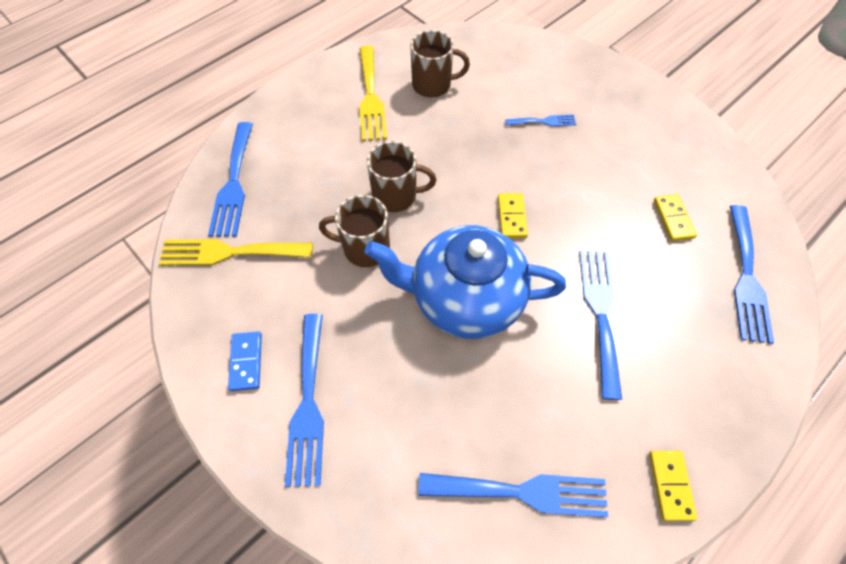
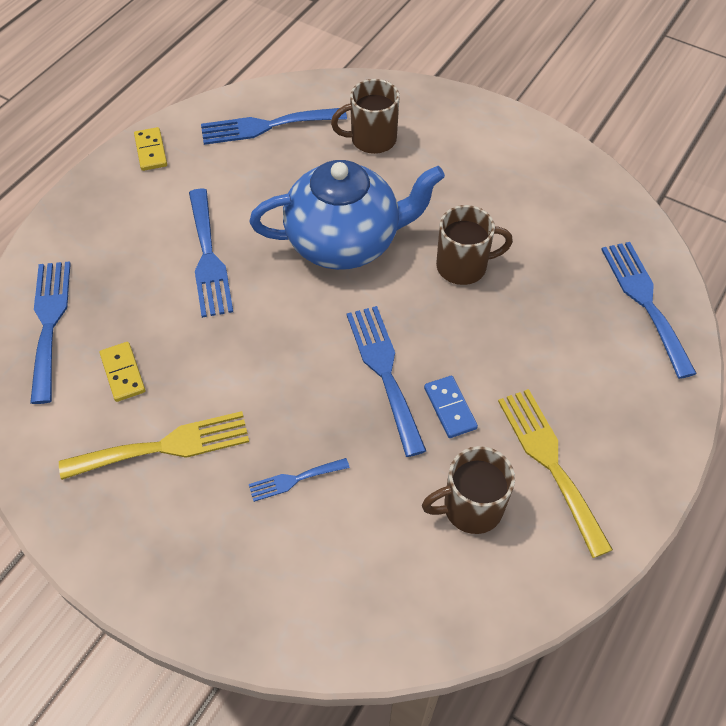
camera: 165 degrees right, 5 degrees down
yellow fork [159,239,313,266] -> yellow fork moved to [59,411,249,480]
blue domino [228,331,262,391] -> blue domino moved to [424,376,478,438]
blue fork [285,314,324,487] -> blue fork moved to [347,306,426,457]
brown mug [367,141,436,212] -> brown mug moved to [331,79,400,154]
yellow domino [498,193,528,238] -> none

